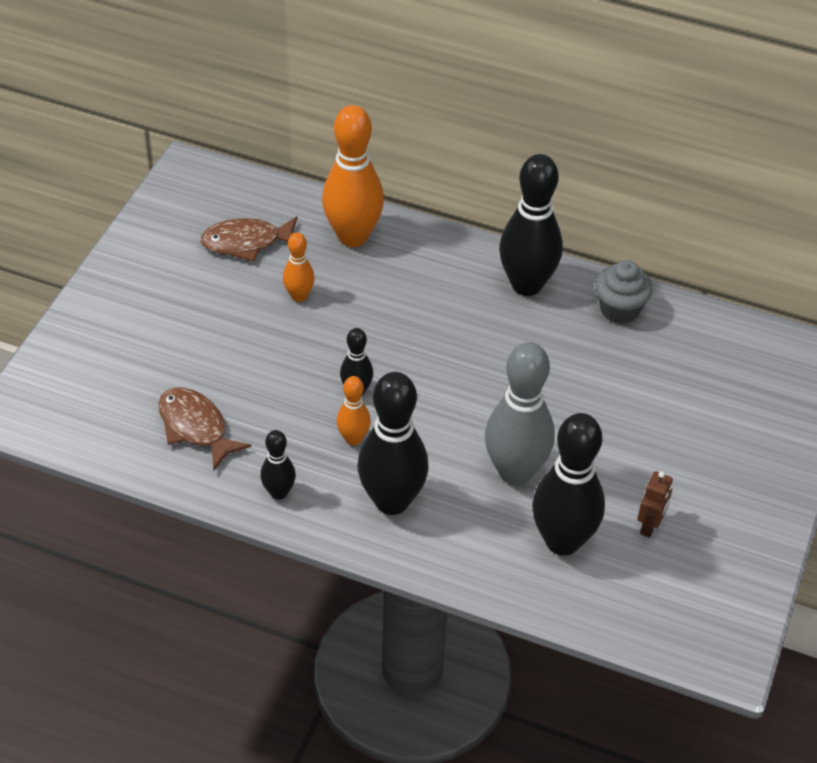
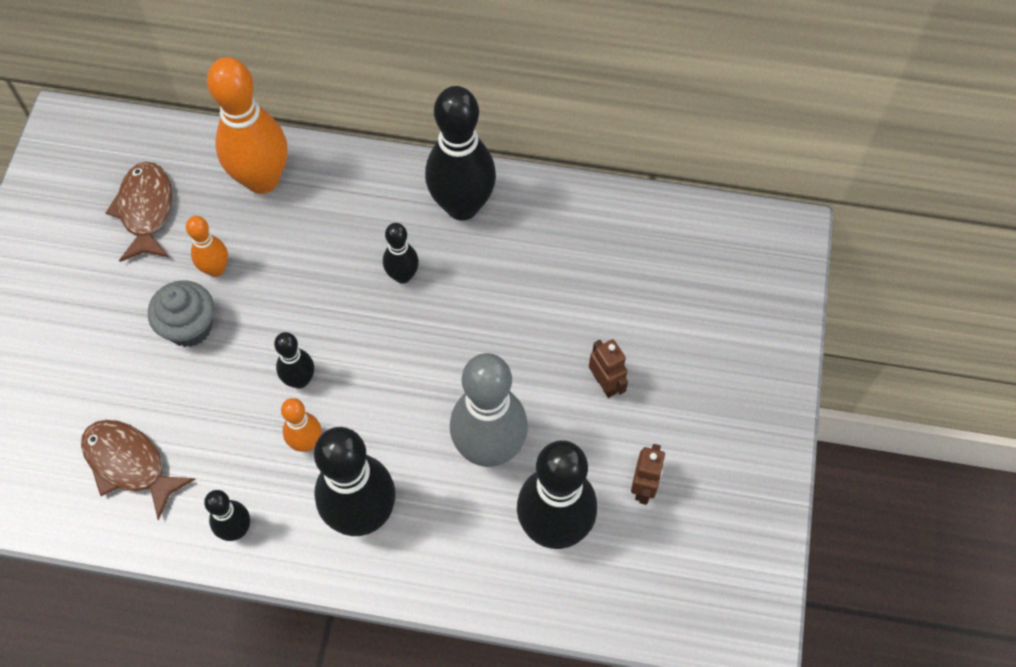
camera: 10 degrees left, 15 degrees up
brown fish [200,216,297,262] -> brown fish turned 105 degrees clockwise [106,162,172,262]
grey cupcake [595,260,653,324] -> grey cupcake moved to [148,280,214,347]
none -> black bowling pin [383,223,419,284]
none -> brown robot [589,339,628,398]

